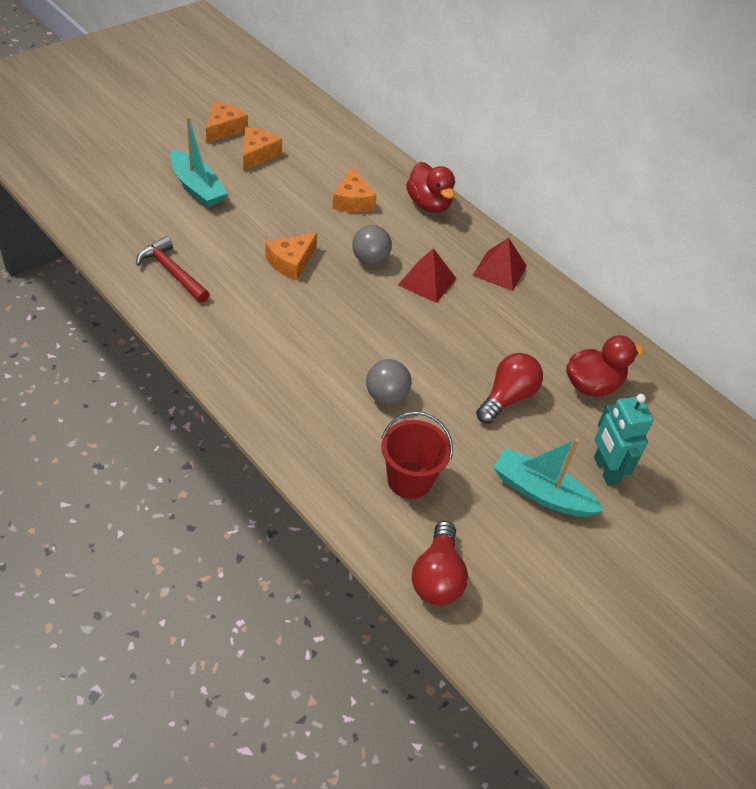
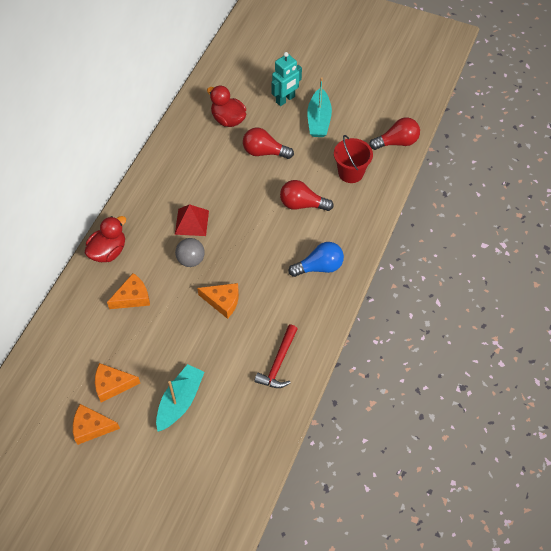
camera: 110 degrees left, 10 degrees up
grey ball [366,359,411,404] -> red light bulb [280,180,334,211]
red pyramid [473,238,527,291] -> none
none -> blue light bulb [288,242,344,277]

